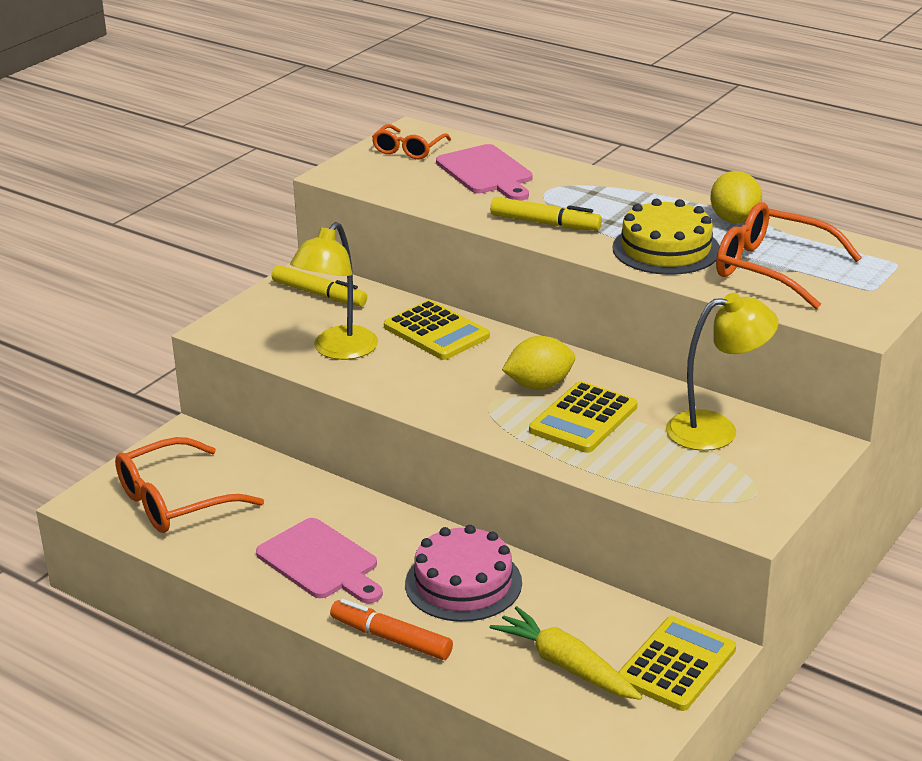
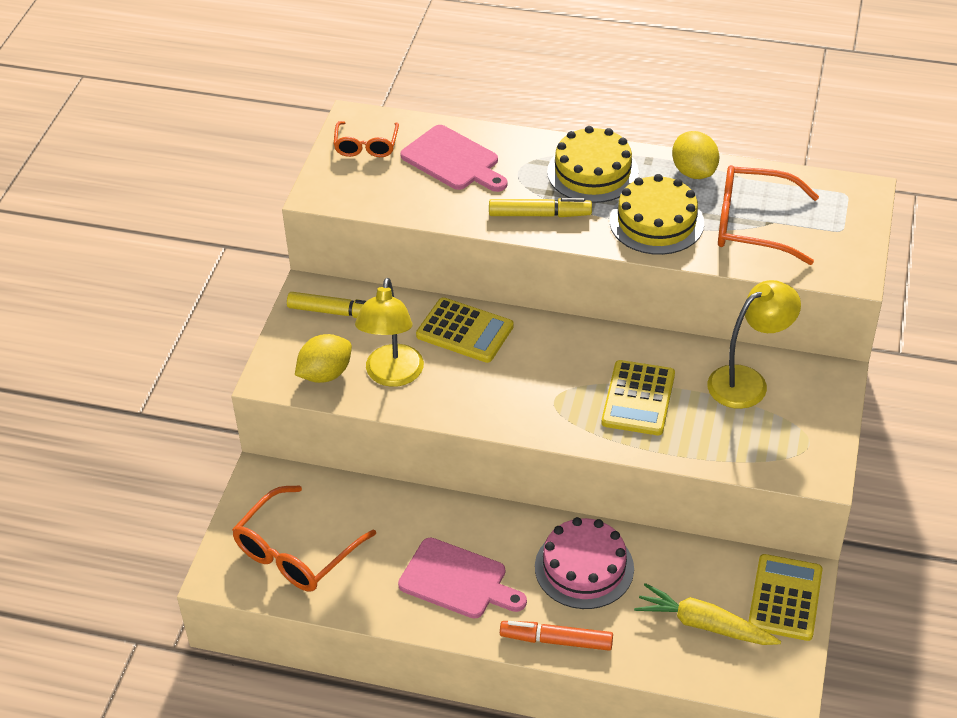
camera: 20 degrees left, 15 degrees up
yellow lemon [502,336,575,390] -> yellow lemon moved to [295,334,352,383]
none -> yellow cake [547,126,639,203]

